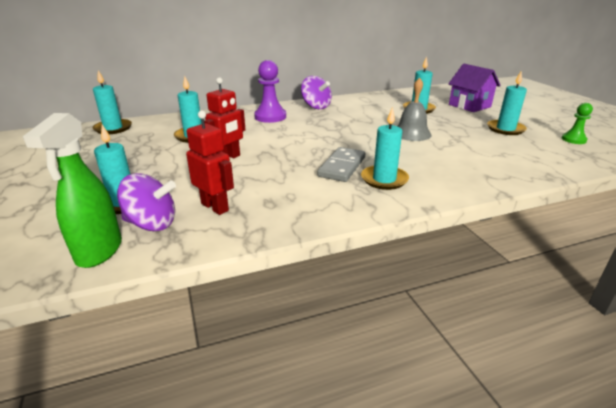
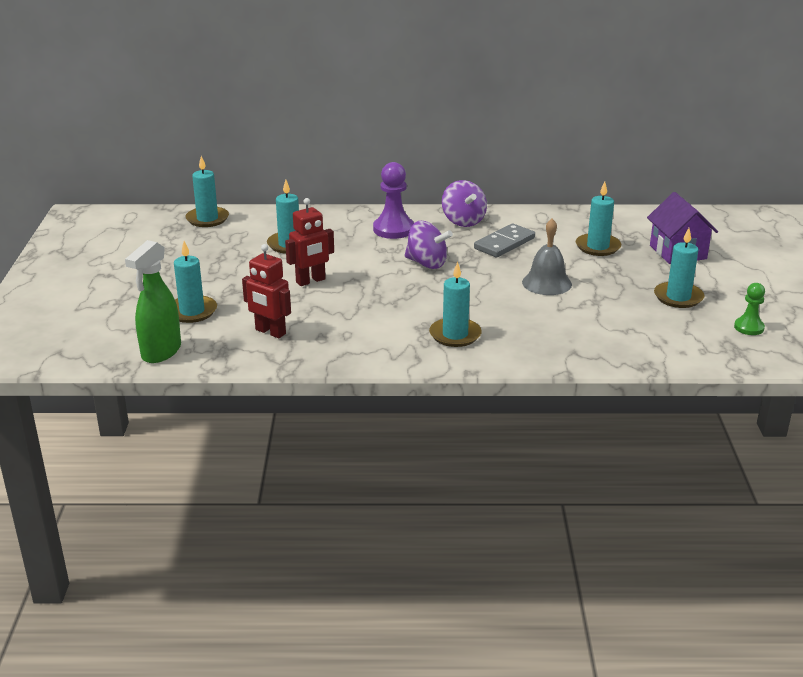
camera: 20 degrees right, 0 degrees up
purple spinning top [117,173,176,231] -> purple spinning top moved to [404,221,453,269]
red robot [186,111,234,215] -> red robot turned 150 degrees clockwise [242,244,291,338]
grey domino [317,147,365,182] -> grey domino moved to [474,223,535,257]

